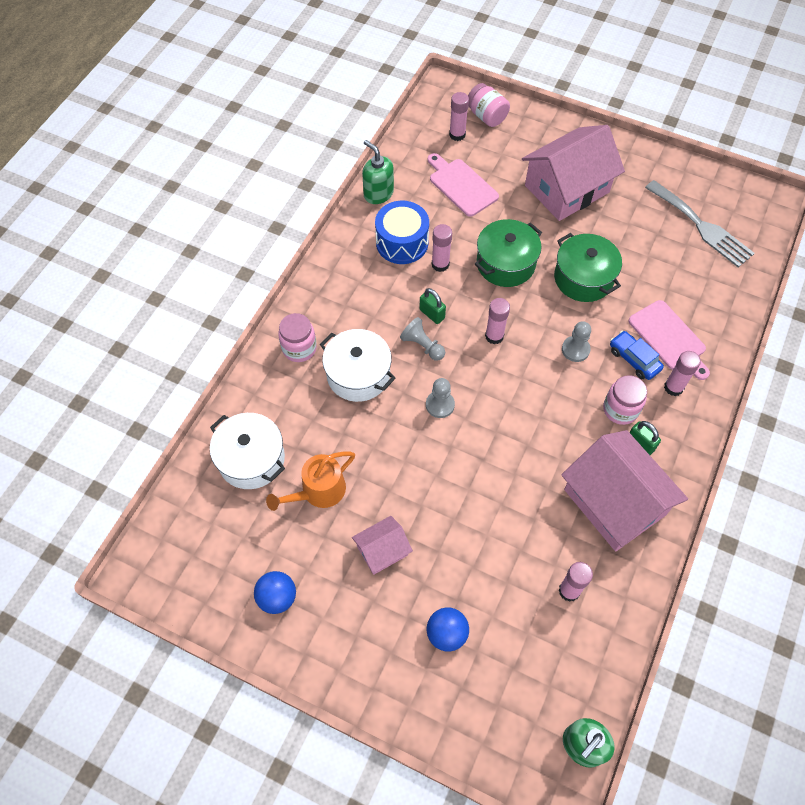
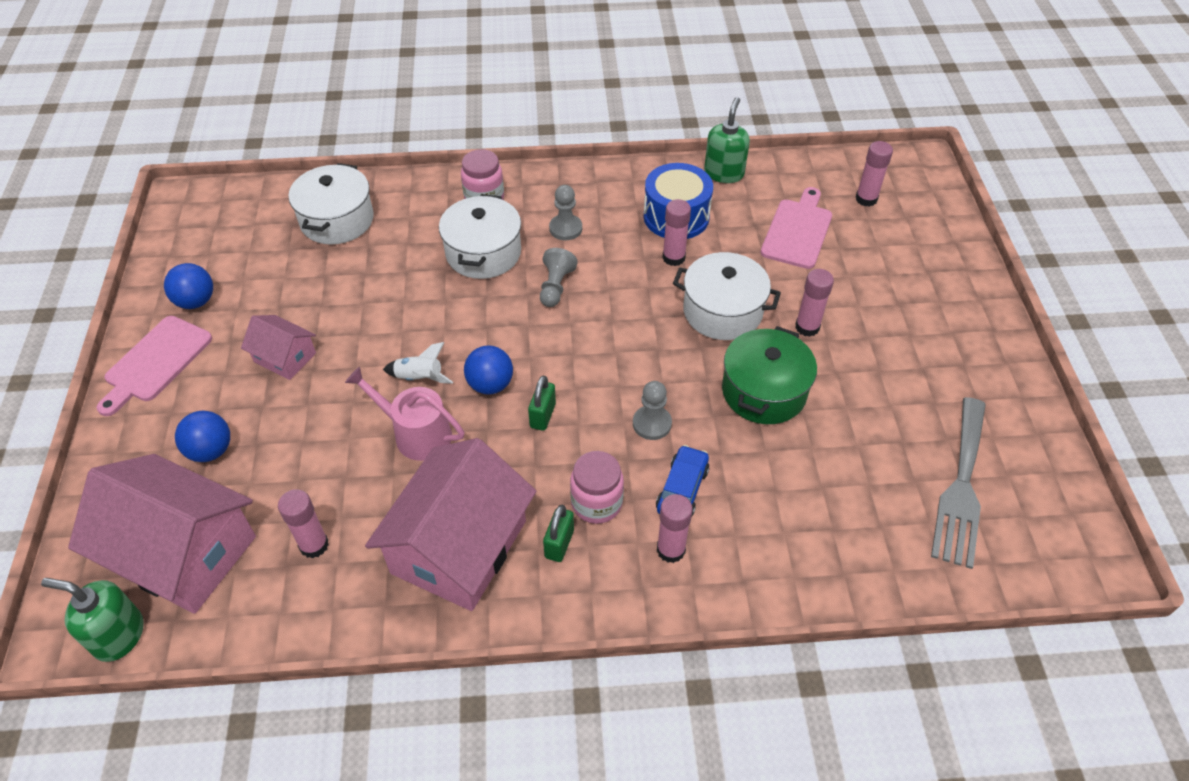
camera: 60 degrees right, 10 degrees down
orange watering can [266,451,355,511] -> none
green padlock [419,288,446,324] -> green padlock moved to [528,375,556,431]
grey pawn [426,378,455,418] -> grey pawn moved to [549,185,582,240]
pink jar [468,83,510,127] -> none
green pot [475,219,542,287] -> white pot [673,252,781,340]
pink glue stick [485,298,510,344] -> pink glue stick moved to [795,269,834,337]
pink house [522,125,625,221] -> pink house moved to [68,454,256,614]
pink cutting board [628,300,710,380] -> pink cutting board moved to [97,316,212,416]
none -> pink watering can [345,367,464,461]
none -> white rocket [383,342,453,384]
none -> blue ball [464,345,513,395]

